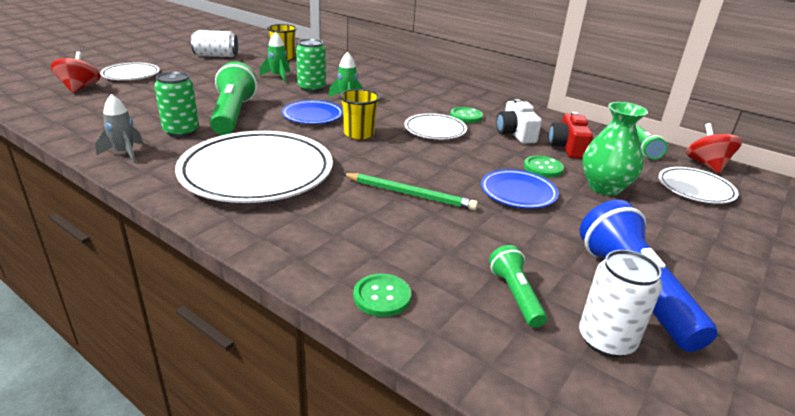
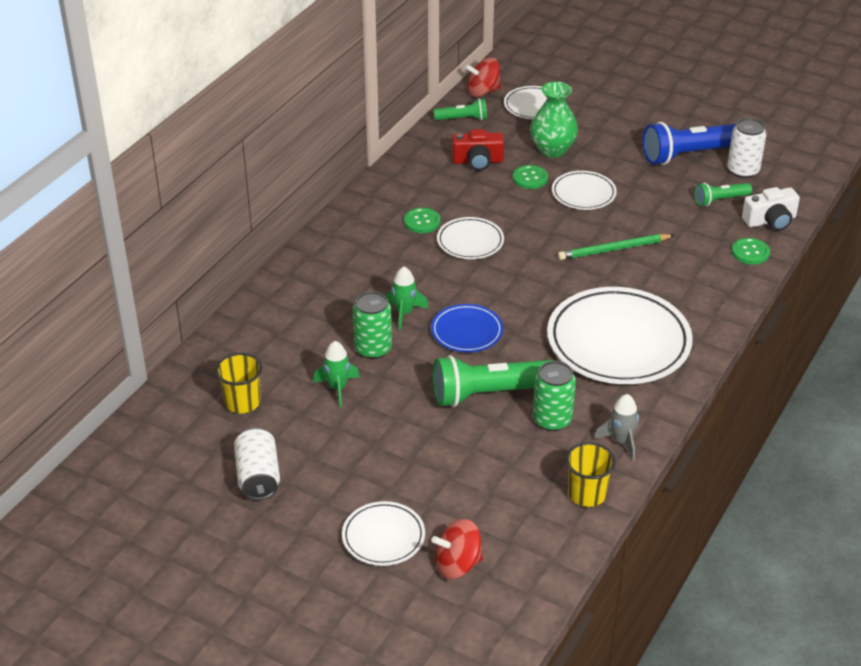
camera: 95 degrees left, 10 degrees up
yellow cup [340,89,380,140] -> yellow cup moved to [566,442,616,507]
green pencil [343,173,478,210] -> green pencil turned 120 degrees counterclockwise [558,234,674,260]
blue plate [481,169,559,209] -> white plate [552,171,617,210]
white camera [496,99,542,144] -> white camera moved to [742,187,800,231]

